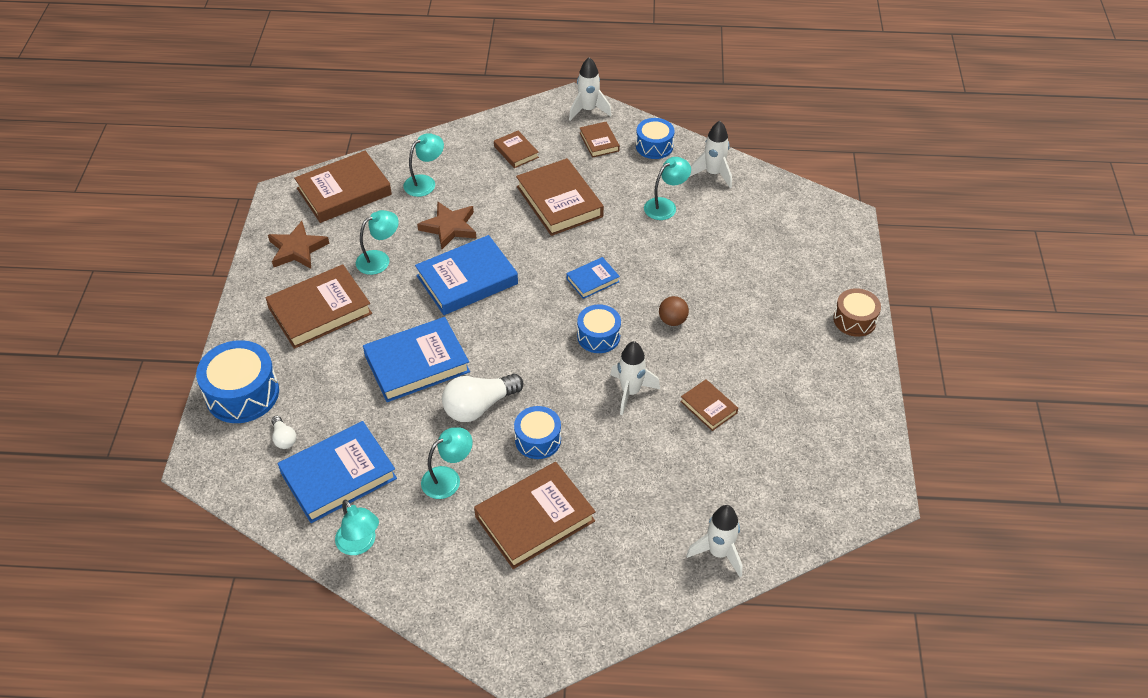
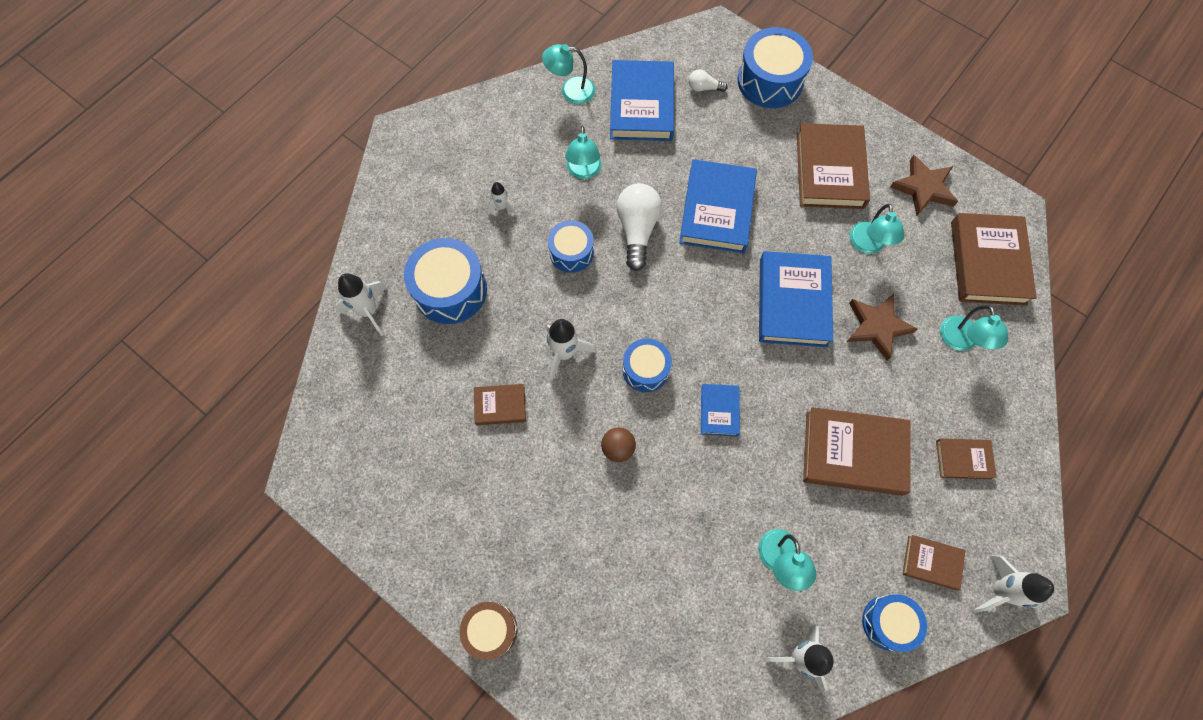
camera: 125 degrees right, 20 degrees up
brown book [474,462,596,569] -> white rocket [487,182,516,215]
none -> blue drum [404,238,487,324]

